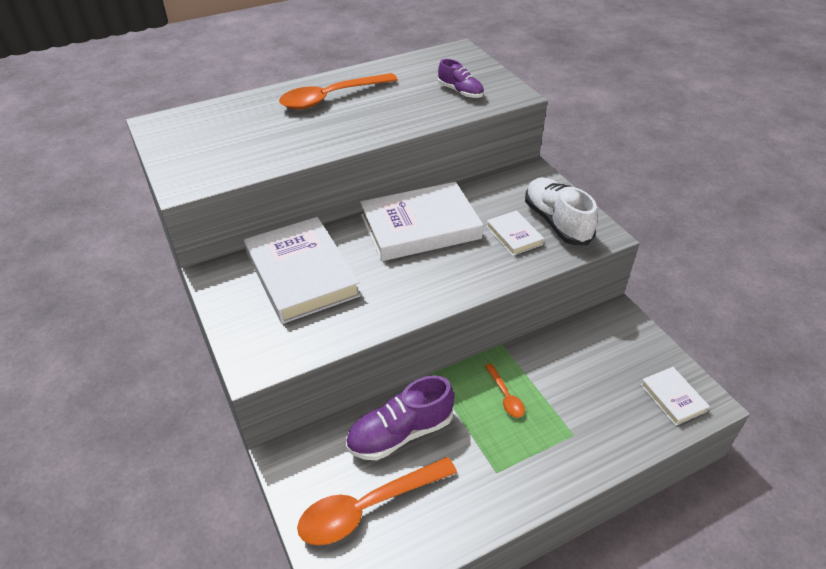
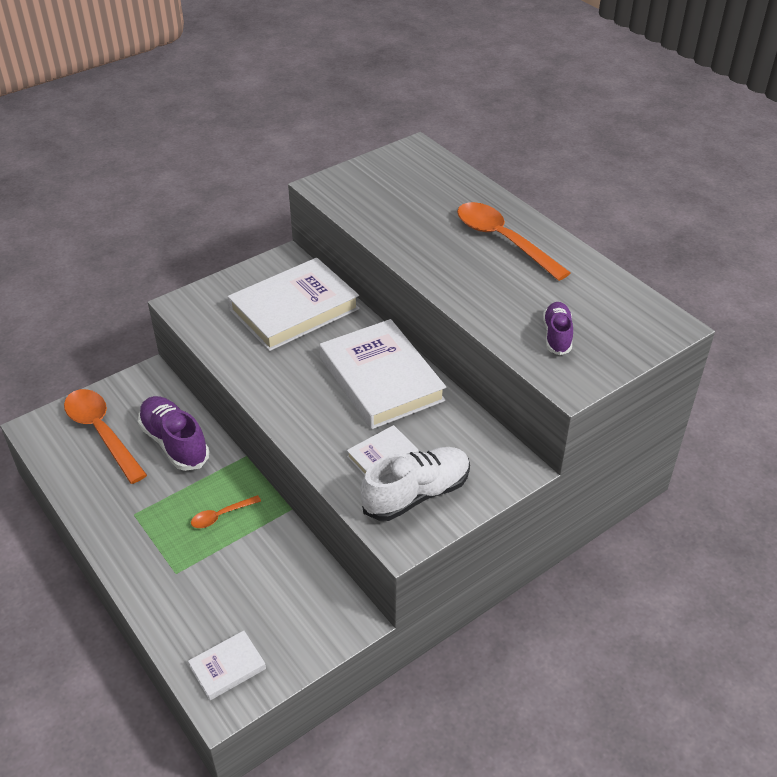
camera: 80 degrees right, 0 degrees up
purple shoe [438,59,484,98] -> purple shoe turned 150 degrees clockwise [543,302,573,355]

